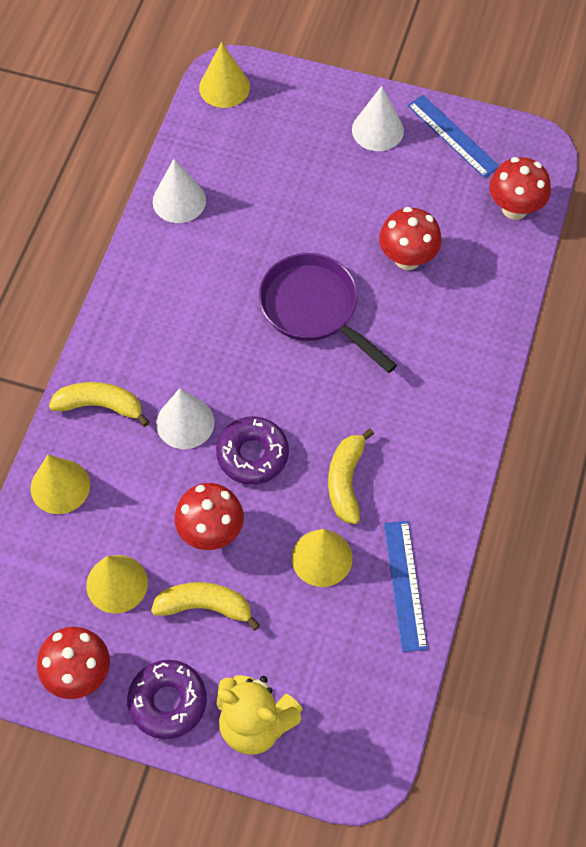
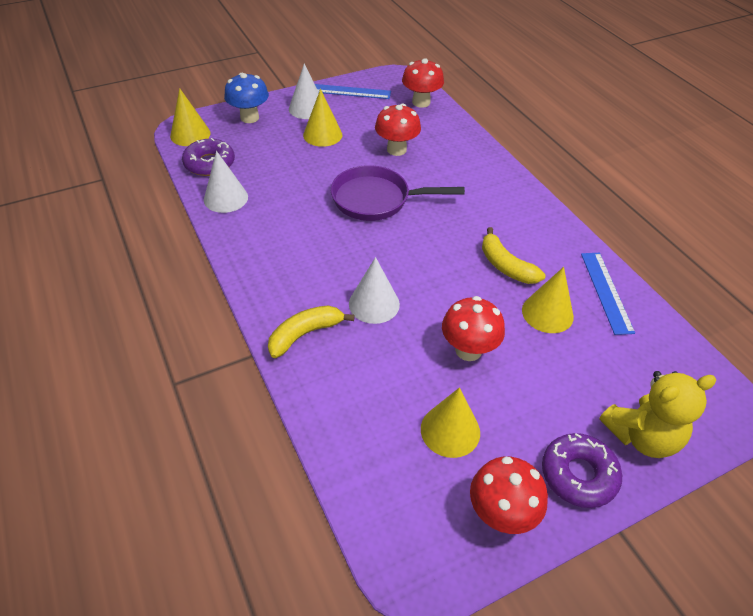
camera: 45 degrees left, 15 degrees down
yellow cone [31,455,90,514] -> yellow cone moved to [303,89,342,147]
yellow banana [151,582,260,631] -> none
purple donut [216,416,289,485] -> purple donut moved to [182,138,235,176]
blue ruler [384,521,427,652] -> blue ruler turned 45 degrees clockwise [581,253,635,335]
none -> blue mushroom [224,73,269,123]

